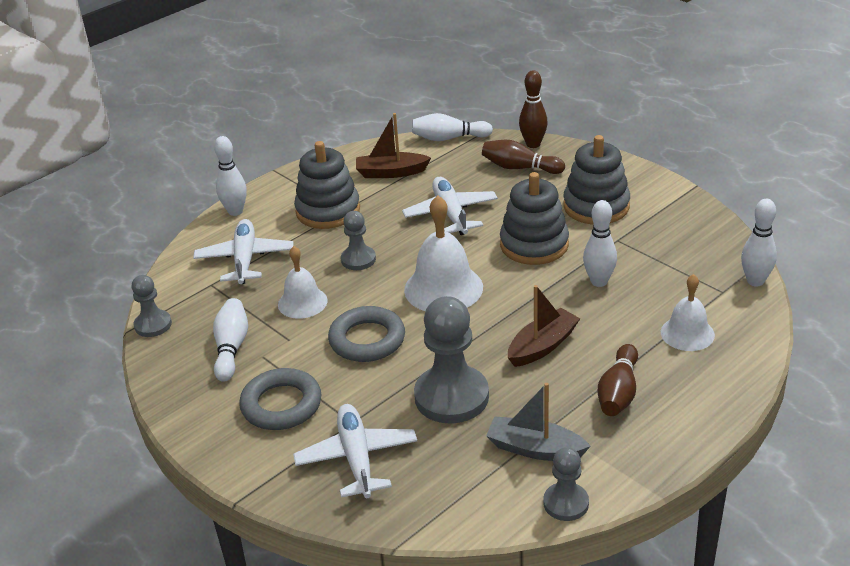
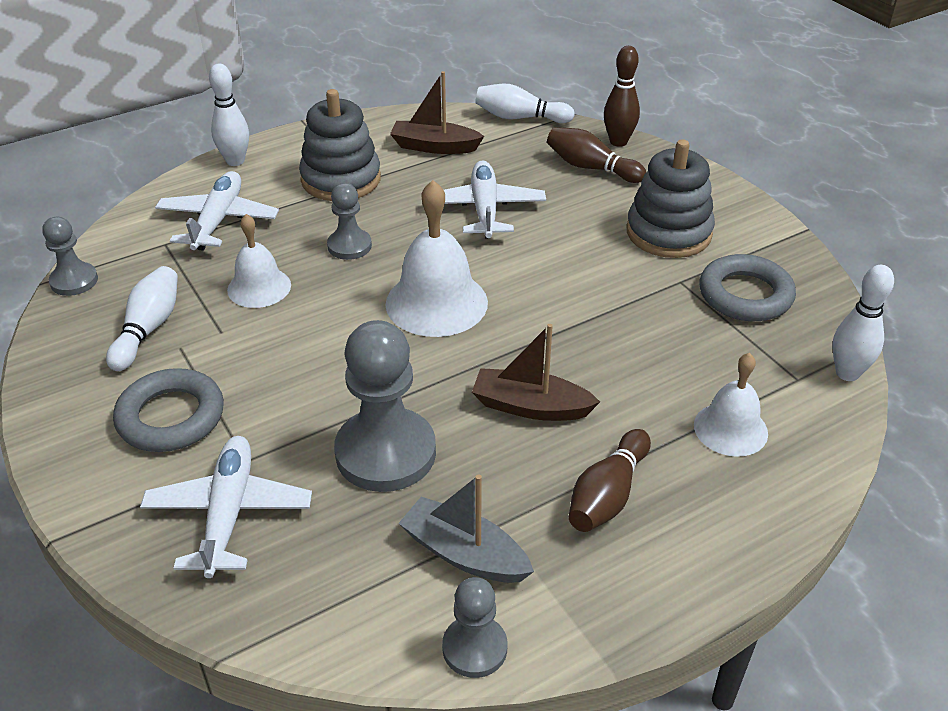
camera: 10 degrees right, 5 degrees up
grey ring [328,306,405,362] -> grey ring moved to [700,254,796,321]
grey stacking toy [500,172,569,265] -> none
brown boat [508,285,580,367] -> brown boat turned 135 degrees counterclockwise [472,324,600,421]
white bowling pin [583,200,617,287] -> none

